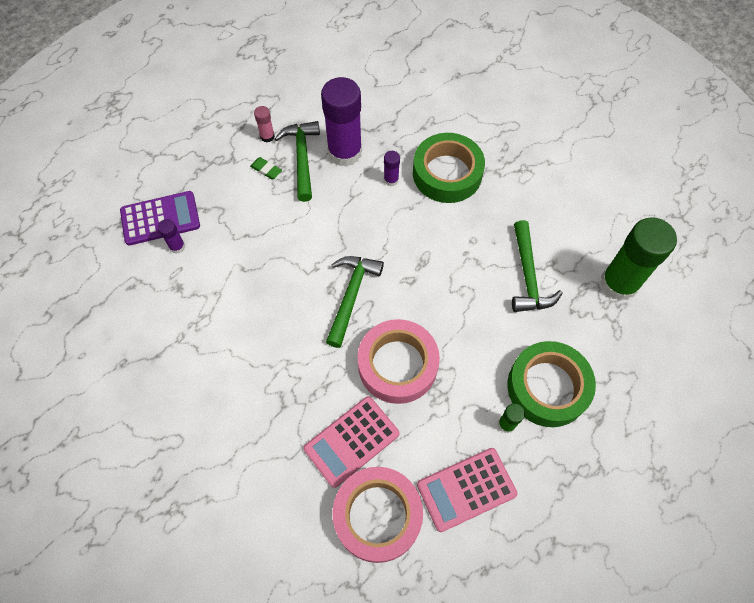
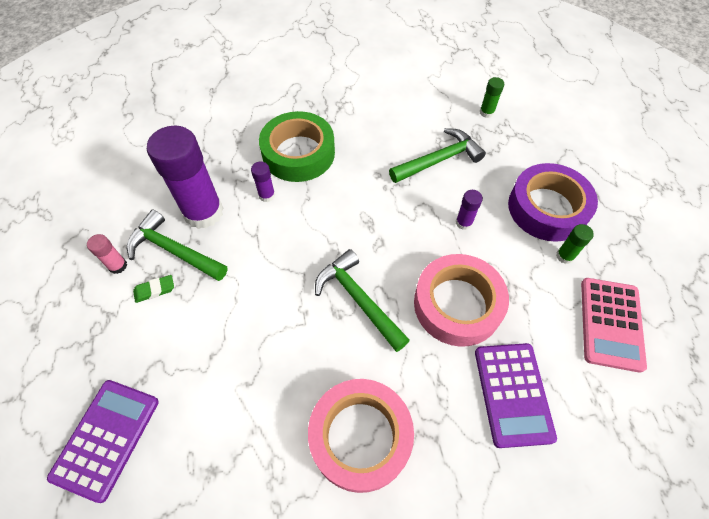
camera: 55 degrees left, 5 degrees down
purple glue stick [158,219,185,254] -> purple glue stick moved to [456,190,483,230]
pink calculator [303,396,400,488] -> purple calculator [475,343,557,448]
pink tape [332,467,423,563] -> pink tape moved to [308,379,414,493]
green tape [508,341,596,427] -> purple tape [508,163,598,242]
green hammer [512,220,563,312] -> green hammer turned 60 degrees counterclockwise [389,128,486,183]
green glue stick [600,217,677,301] -> green glue stick [480,77,504,118], size x0.43

